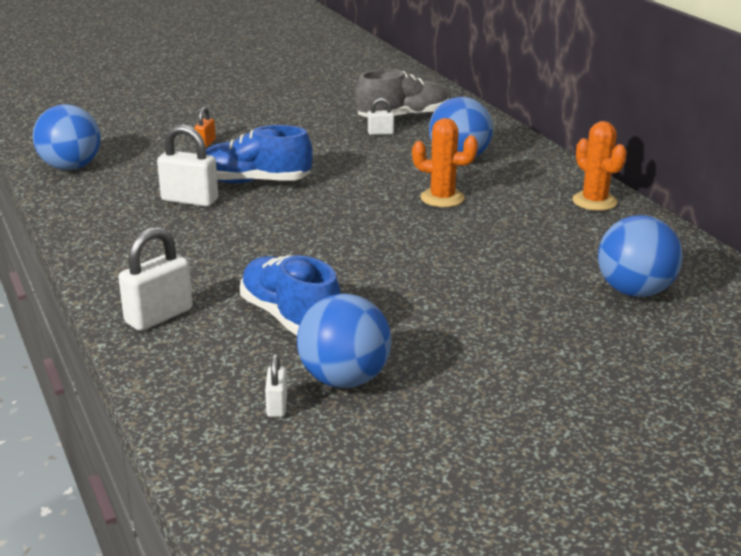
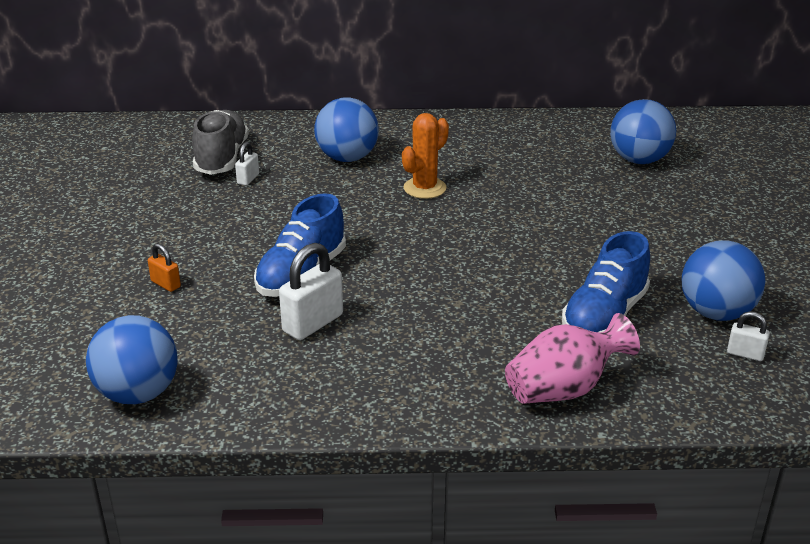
camera: 65 degrees left, 5 degrees up
white padlock [119,227,193,331] -> pink vase [505,313,640,404]
blue shoe [240,255,341,336] -> blue shoe turned 45 degrees counterclockwise [562,231,650,332]
orange cactus [572,121,627,211] -> none

